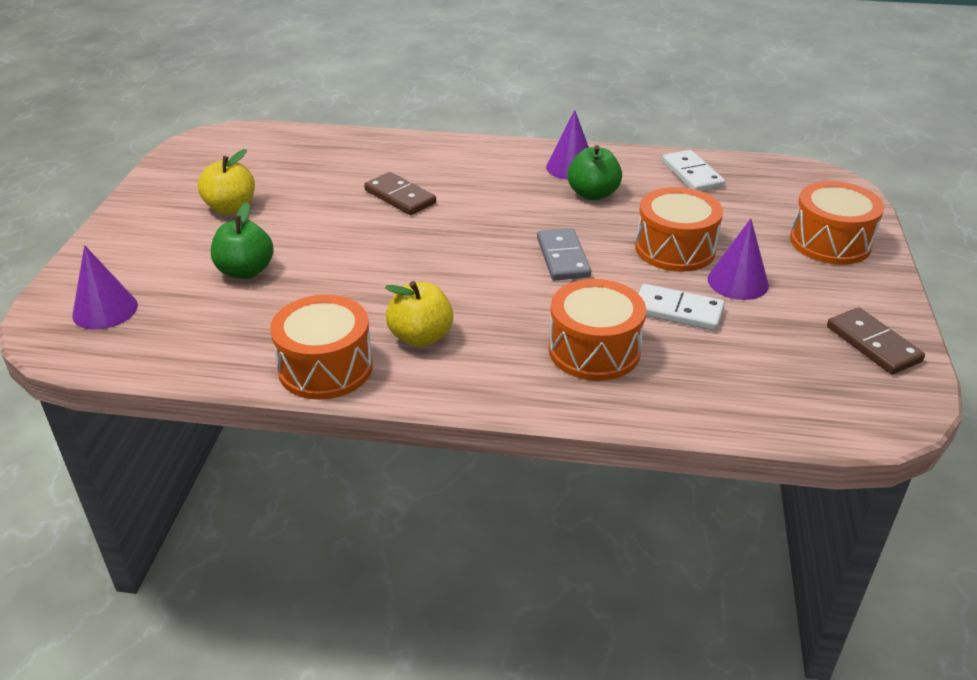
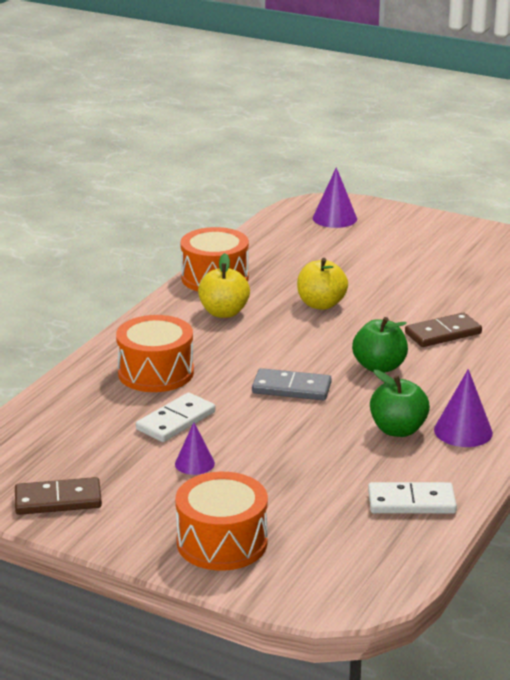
camera: 110 degrees right, 10 degrees down
yellow apple [198,149,255,215] -> yellow apple moved to [297,258,348,310]
green apple [211,202,274,279] -> green apple moved to [352,317,408,373]
orange drum [635,187,723,272] -> none
purple cone [708,218,769,300] -> purple cone [175,422,215,475], size x0.66

